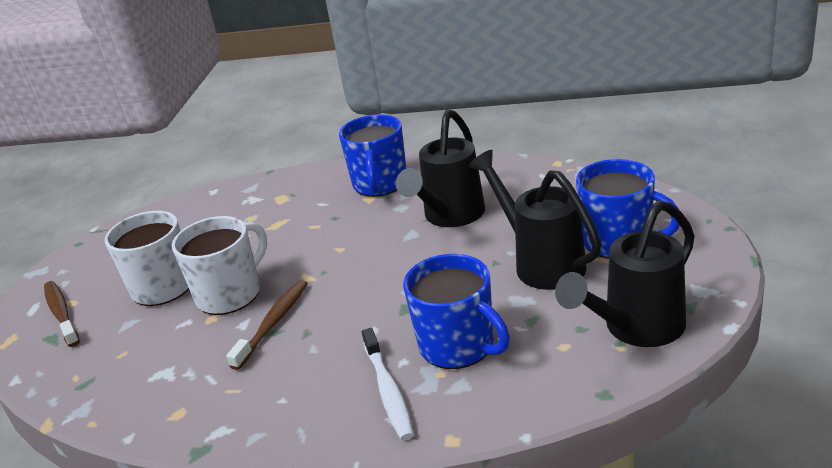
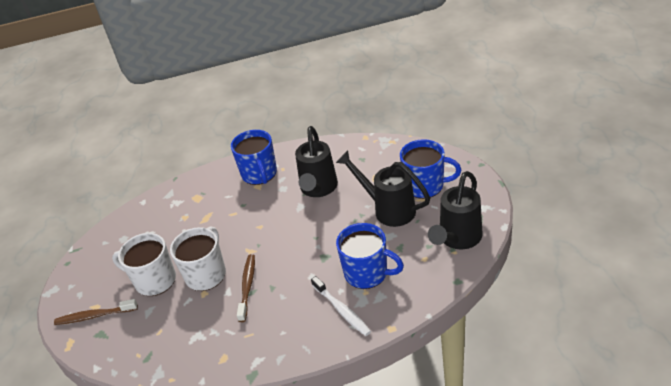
camera: 20 degrees left, 10 degrees up
brown toothbrush [44,281,80,347] -> brown toothbrush turned 45 degrees counterclockwise [54,299,138,325]

